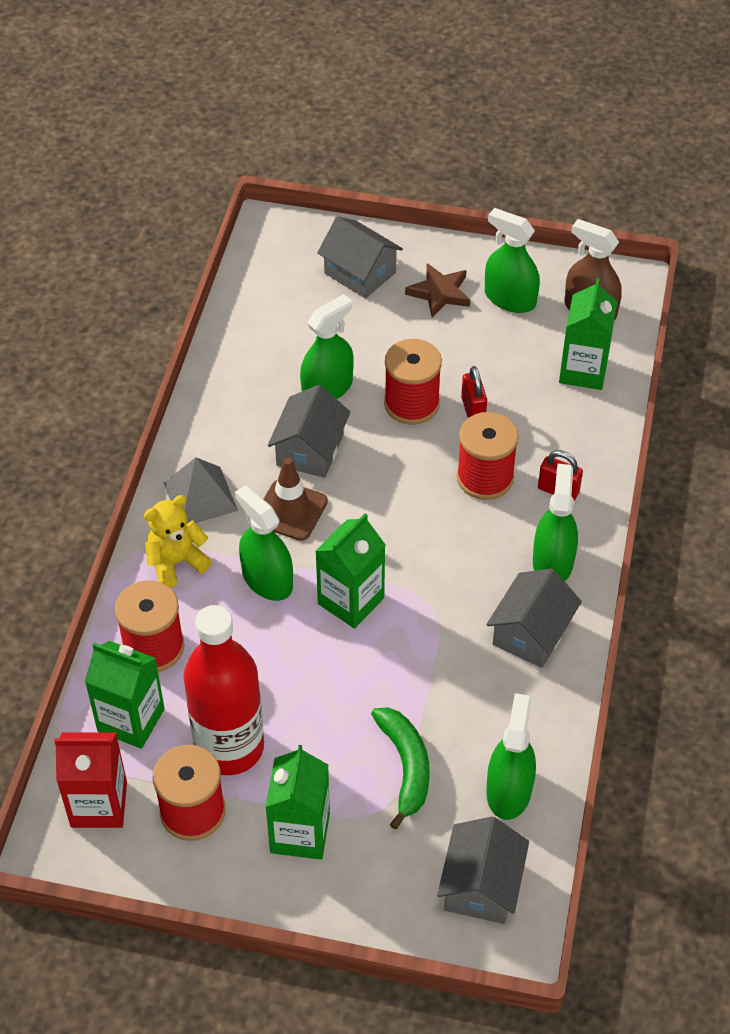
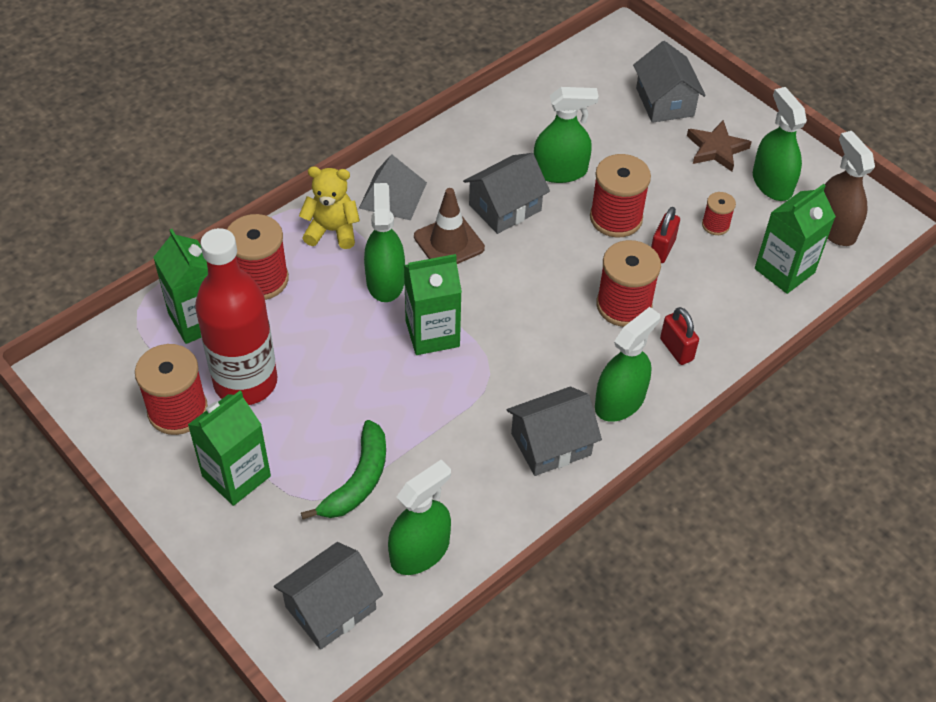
camera: 35 degrees right, 0 degrees up
red carton [54,732,127,828] -> none
none -> red spool [702,192,736,235]

